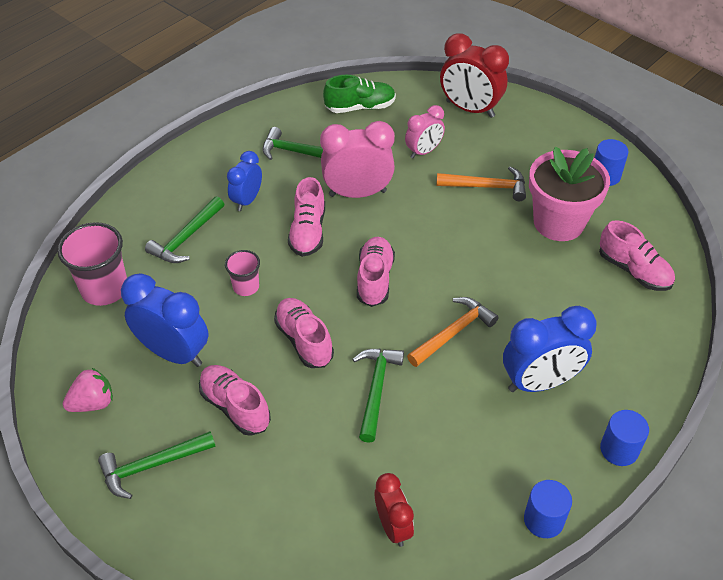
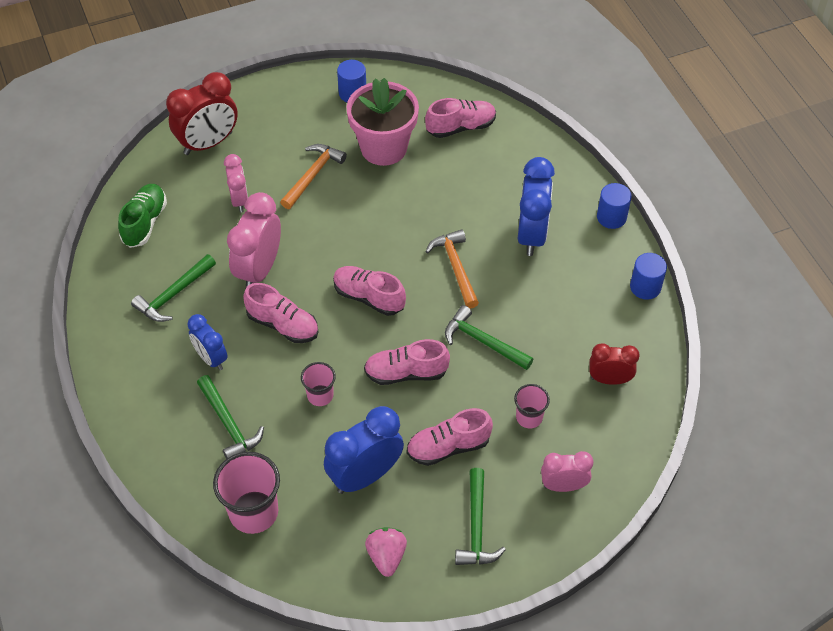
camera: 65 degrees left, 5 degrees up
none -> pink cup [514,384,550,429]
none -> pink clock [541,451,593,492]

